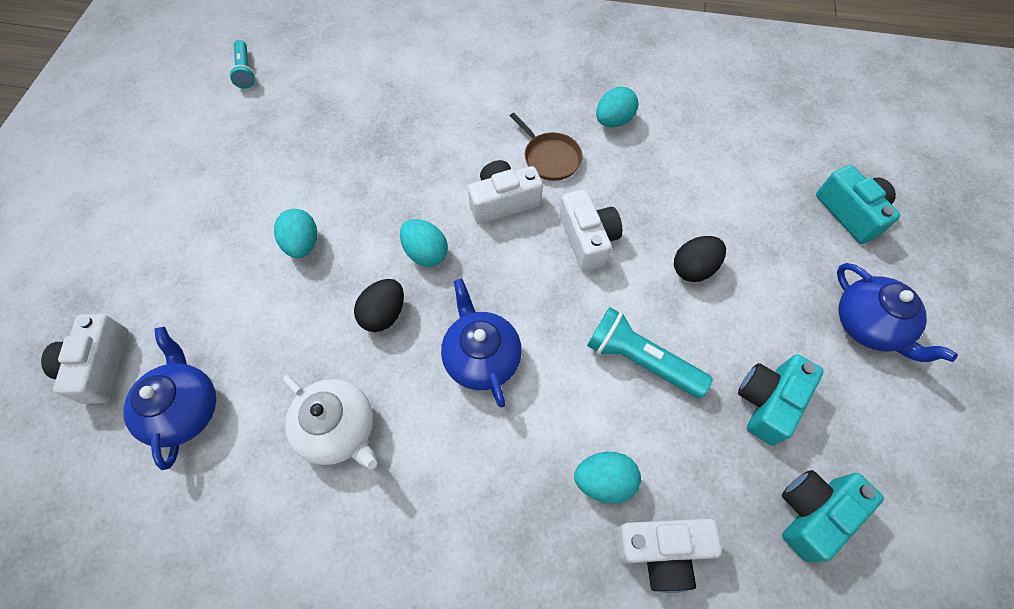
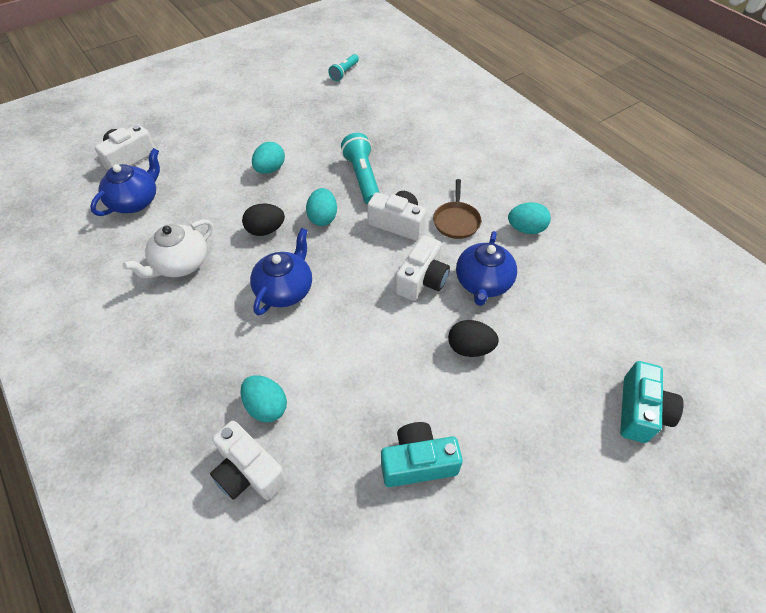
camera: 45 degrees right, 10 degrees down
white teapot [283,376,377,469] -> white teapot turned 45 degrees clockwise [123,219,213,278]
turquoise flashlight [587,307,713,398] -> turquoise flashlight moved to [341,133,380,204]
turquoise camera [782,470,884,562] -> none
blue teapot [837,263,958,362] -> blue teapot moved to [456,231,517,306]

